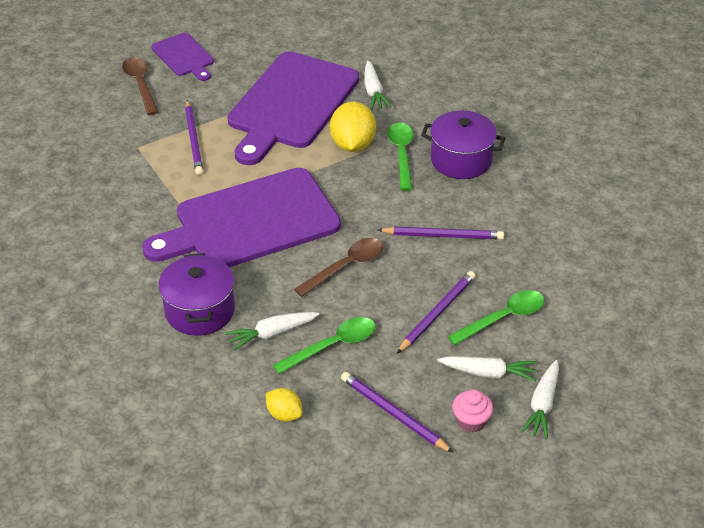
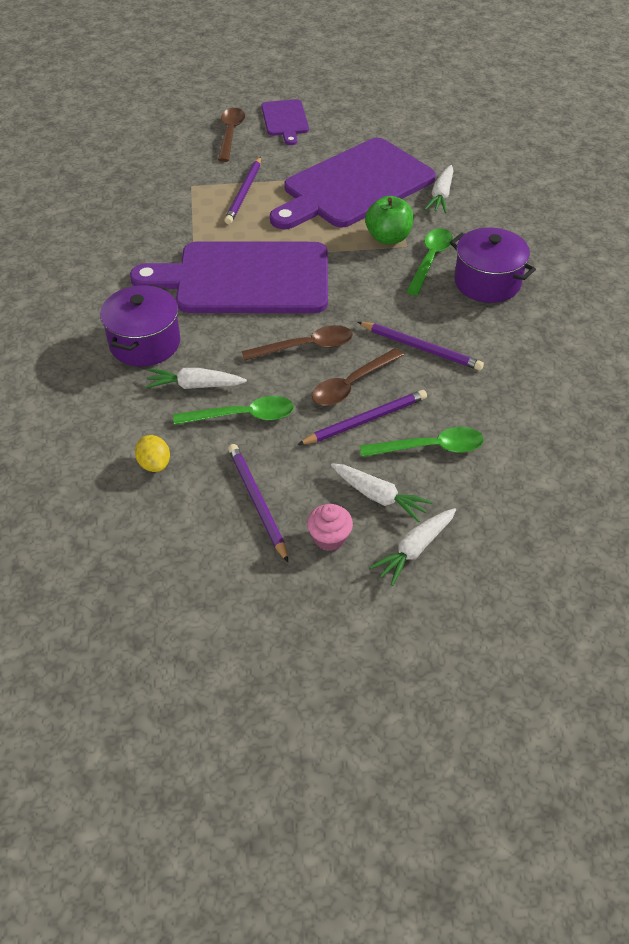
camera: 25 degrees right, 5 degrees up
yellow lemon [330,101,376,152] -> green apple [365,196,414,244]
none -> brown spoon [312,348,404,406]

